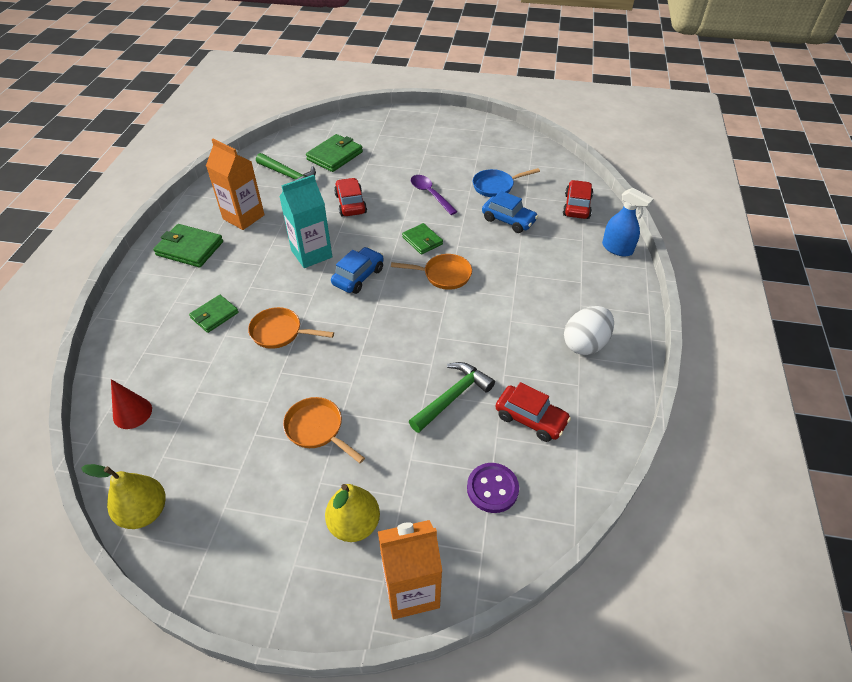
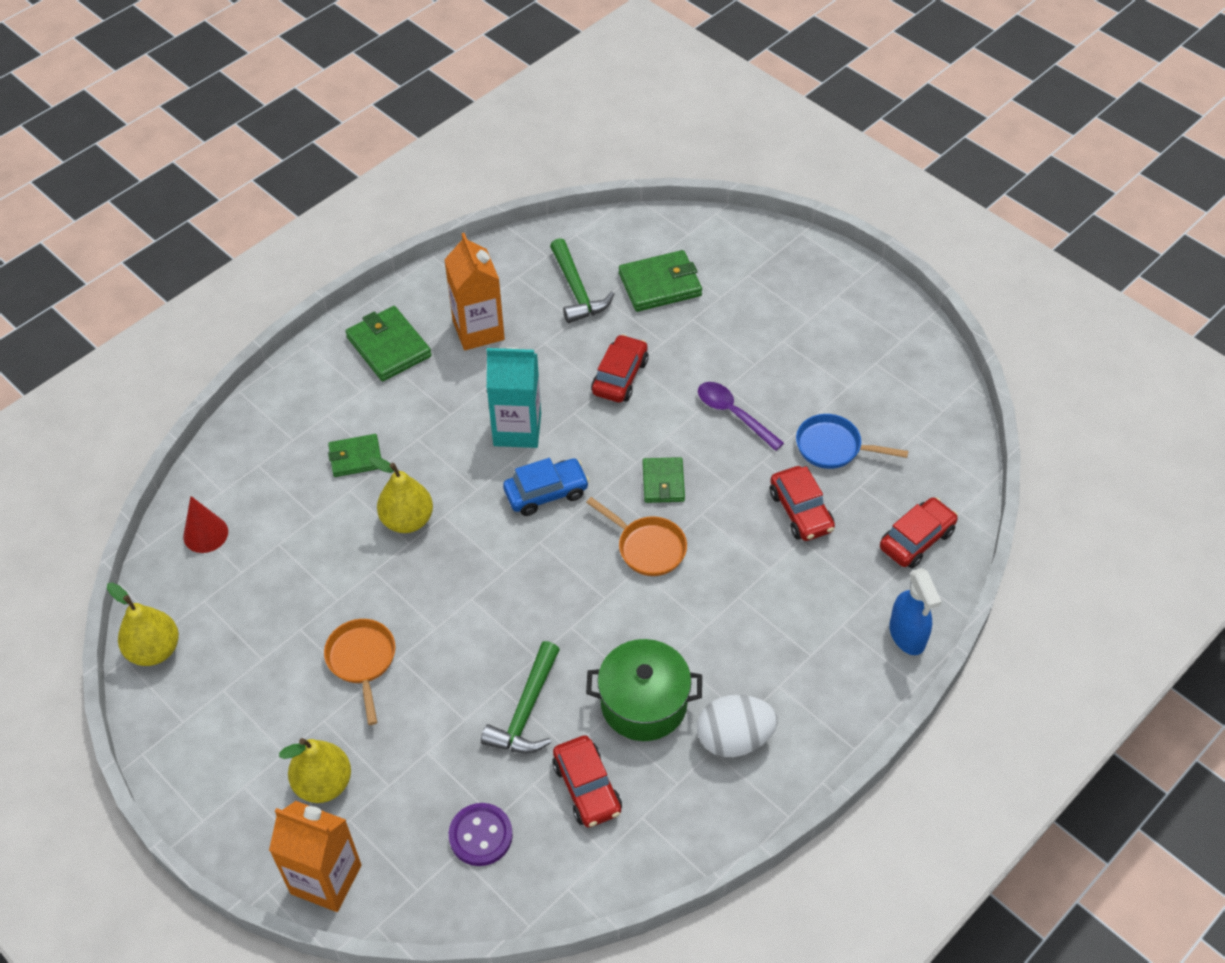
camera: 35 degrees right, 5 degrees up
orange pan [248,307,334,349] -> yellow pear [370,456,433,533]
green hammer [409,362,495,433] -> green hammer turned 120 degrees clockwise [481,641,560,754]
purple spoon [411,175,458,215] -> purple spoon turned 45 degrees counterclockwise [698,382,784,451]
blue car [482,191,538,233] -> red car [770,466,835,541]
none -> green pot [586,639,702,741]

